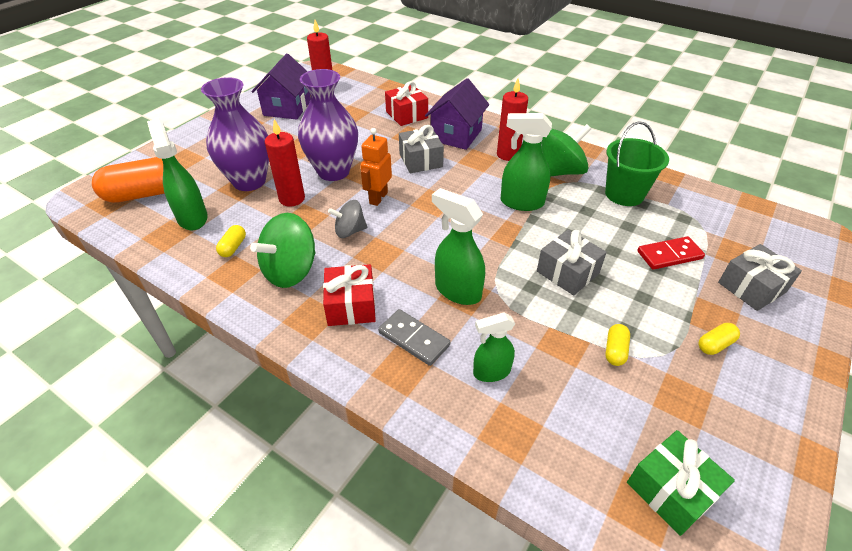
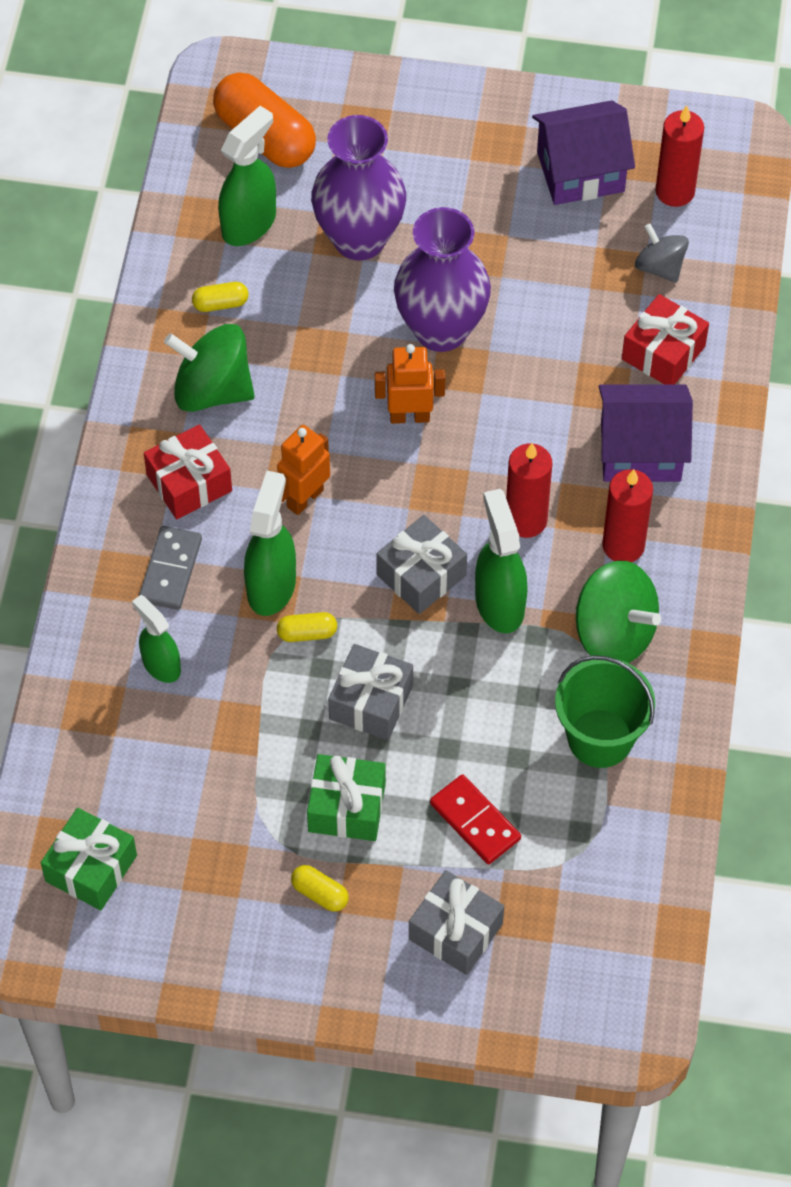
camera: 65 degrees right, 15 degrees up
red candle [265,119,305,207] -> red candle moved to [506,443,552,538]
grey spinning top [328,200,367,238] -> grey spinning top moved to [635,224,689,283]
grey gift [399,125,444,173] -> grey gift moved to [376,515,467,614]
yellow capsule [605,324,630,366] -> yellow capsule moved to [277,612,337,642]
none -> orange robot [277,425,330,515]
none -> green gift [307,754,386,841]

